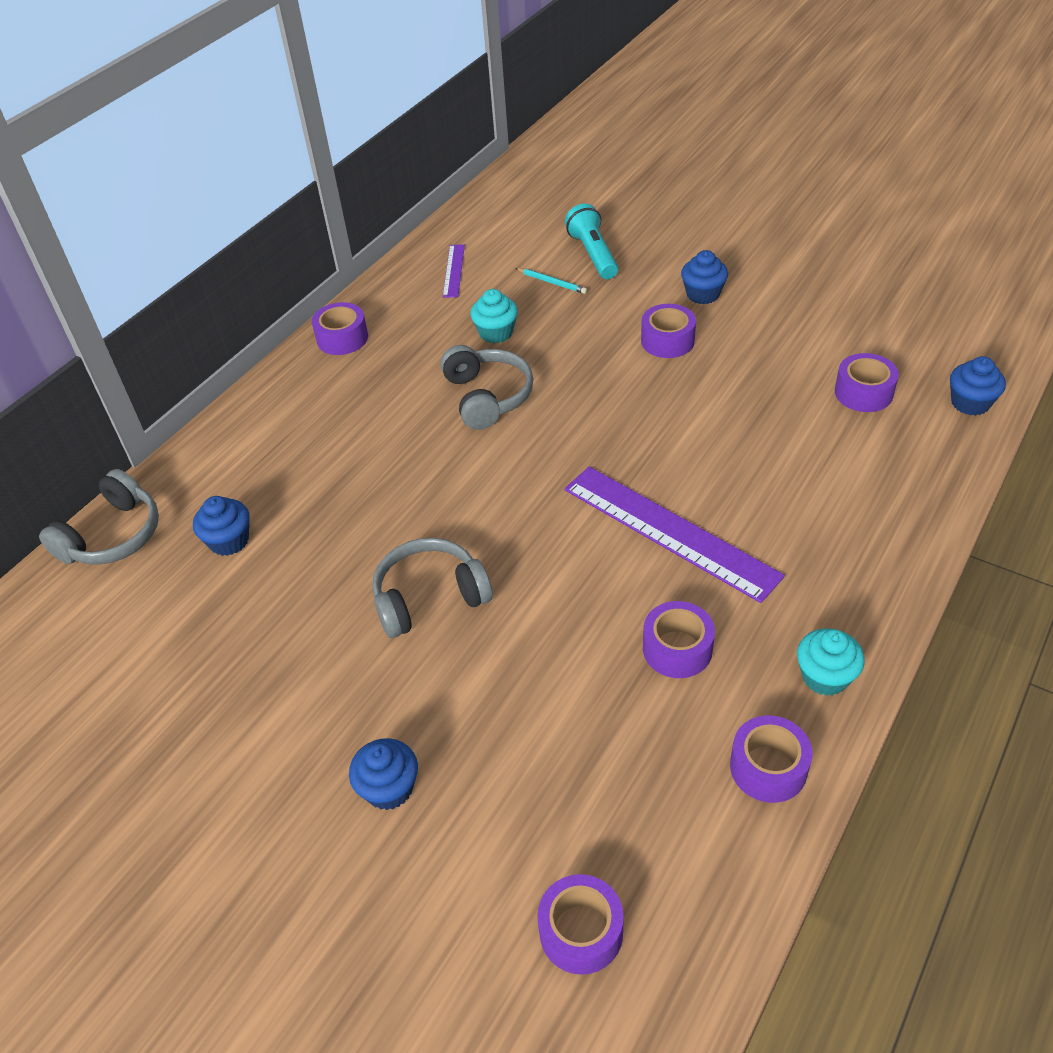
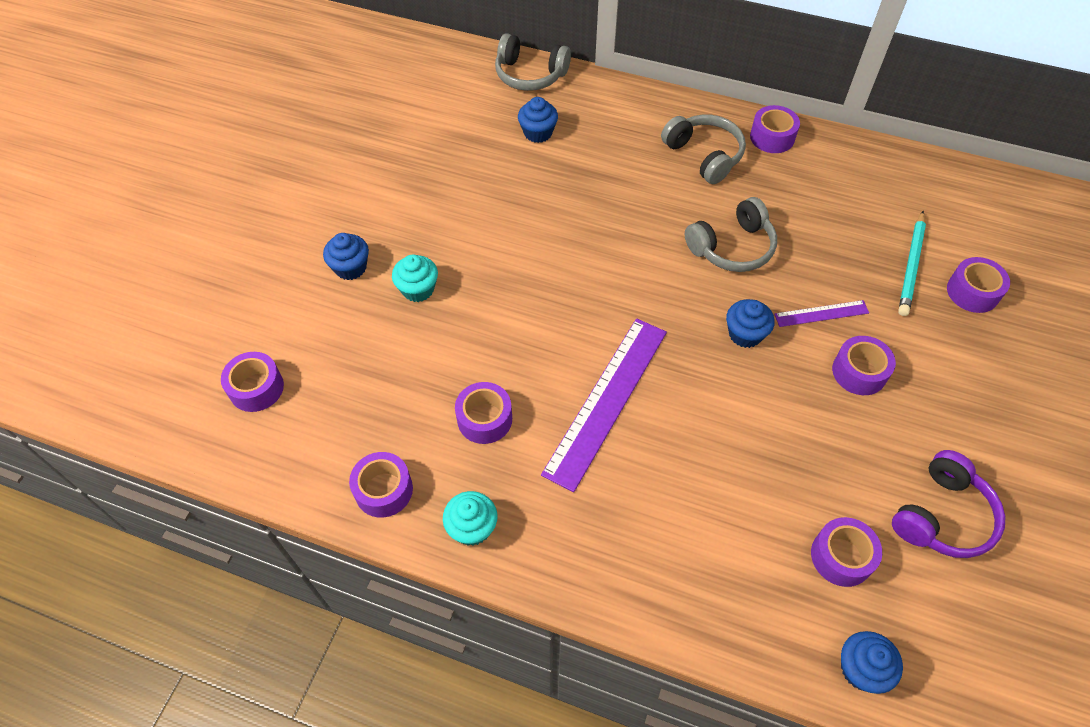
camera: 75 degrees right, 10 degrees up
grey headphones [372,538,493,638] -> grey headphones moved to [661,114,746,184]
purple ruler [443,244,465,298] -> purple ruler moved to [774,300,869,327]
turquoise cupcake [471,289,518,343] -> turquoise cupcake moved to [392,255,438,302]
turquoise pencil [515,268,587,294] -> turquoise pencil [898,211,926,316], size x1.68
turquoise flashlight [565,203,618,279] -> purple tape [947,257,1010,313]
blue cupcake [681,250,728,304] -> blue cupcake moved to [726,299,775,348]
none -> purple headphones [892,450,1005,558]

